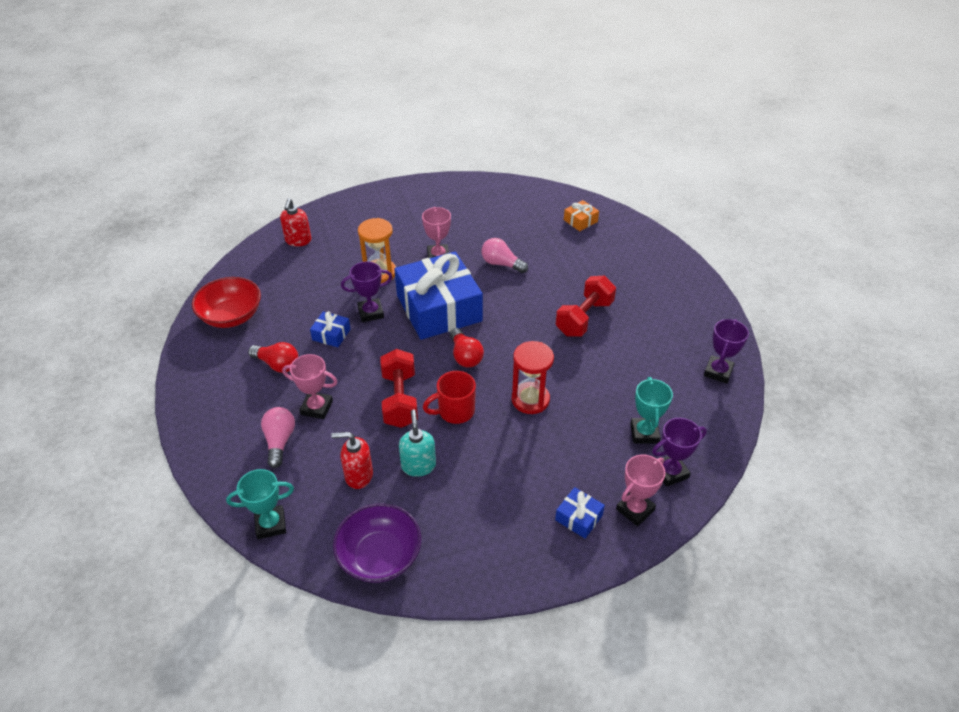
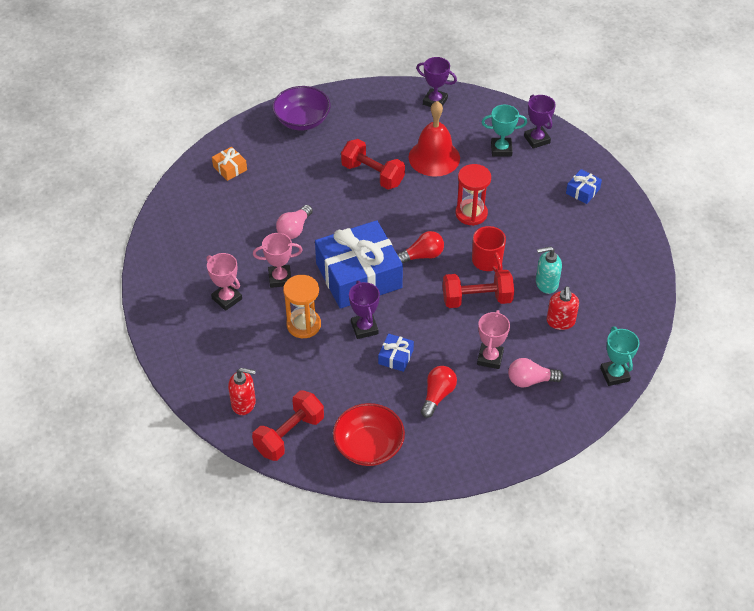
camera: 90 degrees left, 5 degrees up
purple bowl [333,503,421,583] -> purple bowl moved to [272,86,331,130]
pink trophy [616,455,665,526] -> pink trophy moved to [206,253,242,311]
none -> red dumbbell [252,390,324,461]
none -> red bell [409,101,460,177]

